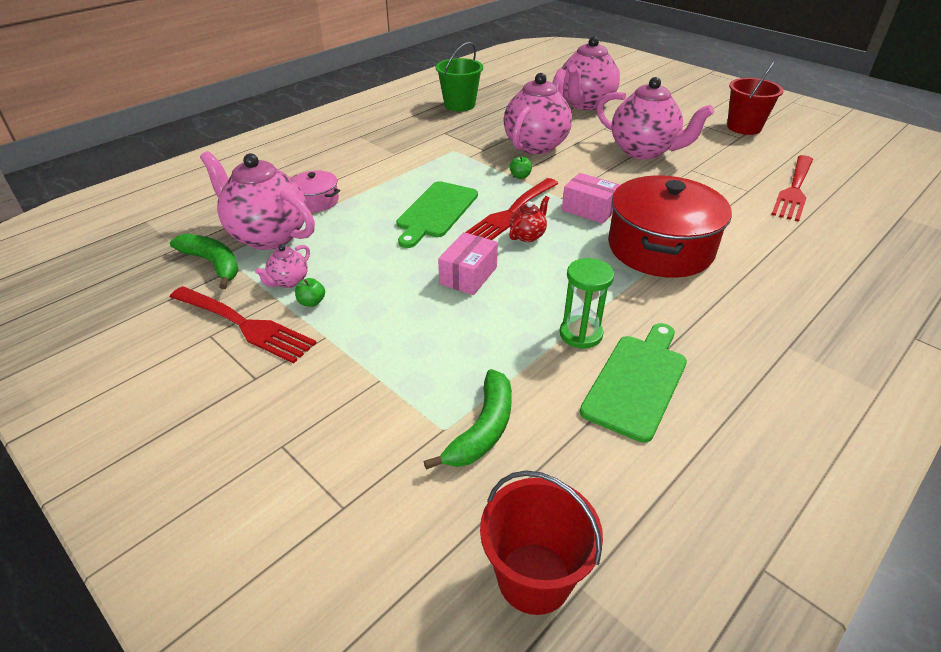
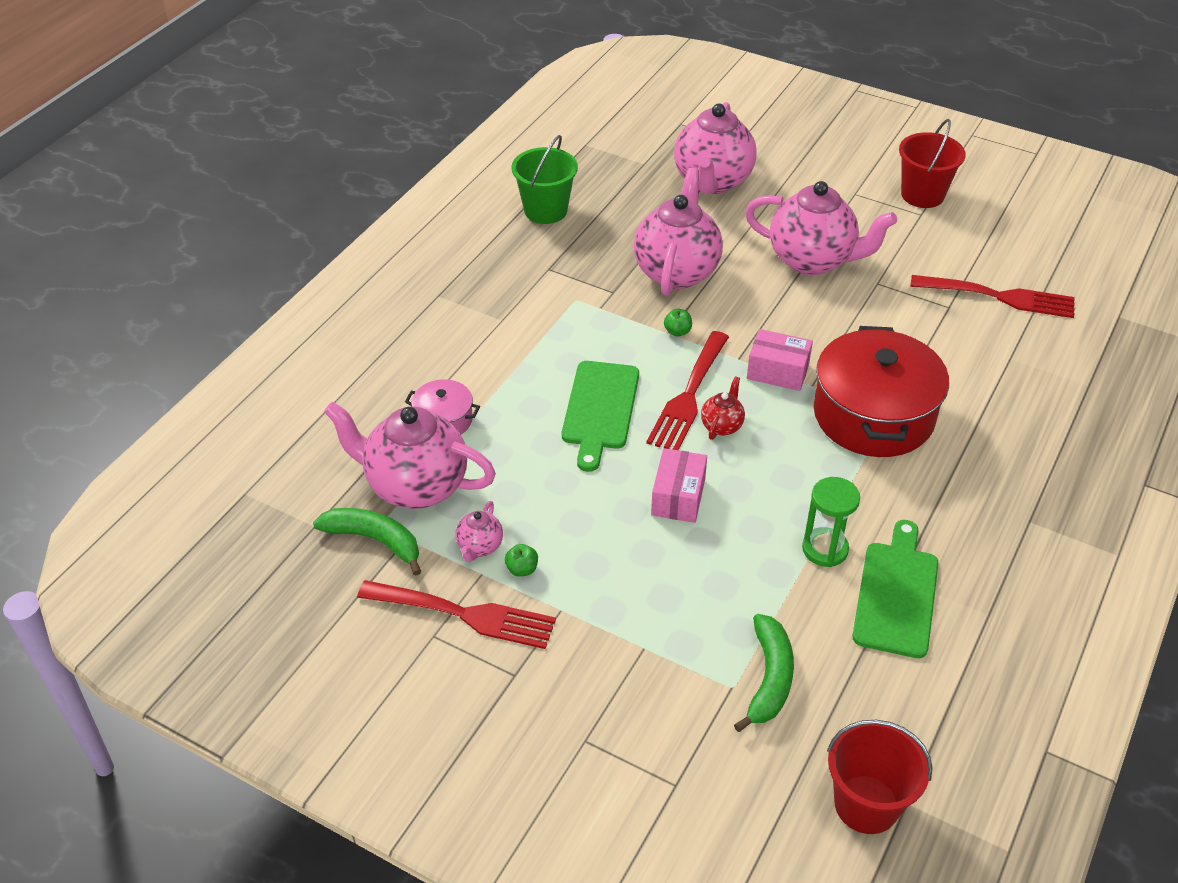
camera: 15 degrees left, 5 degrees up
red fork [771,155,813,222] -> red fork turned 90 degrees counterclockwise [910,275,1074,318]

